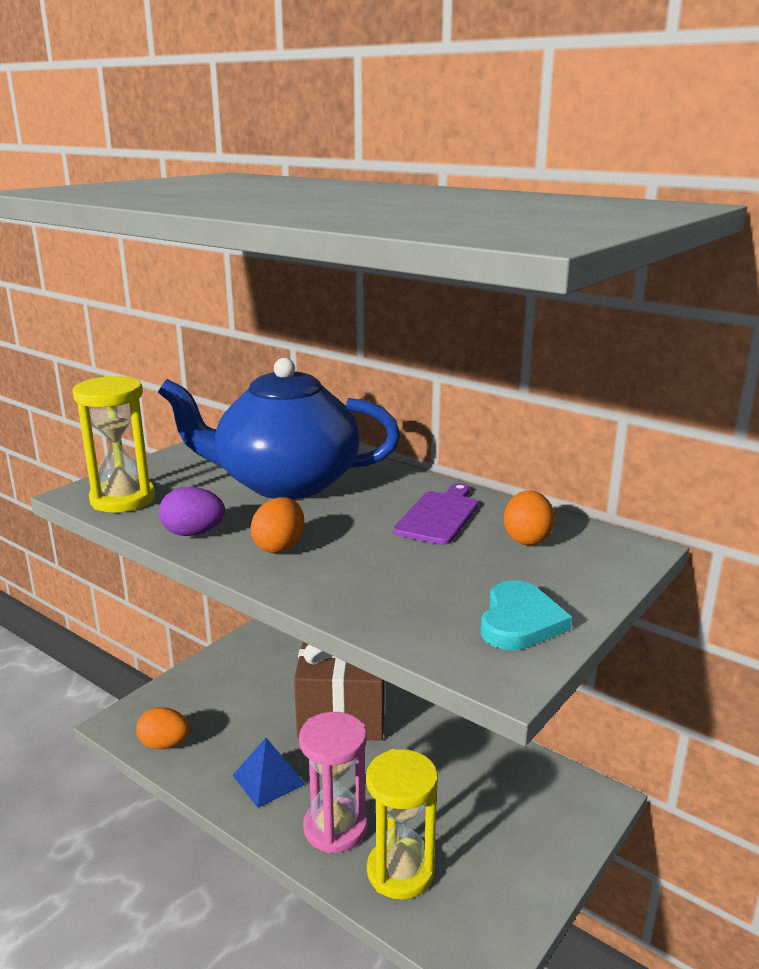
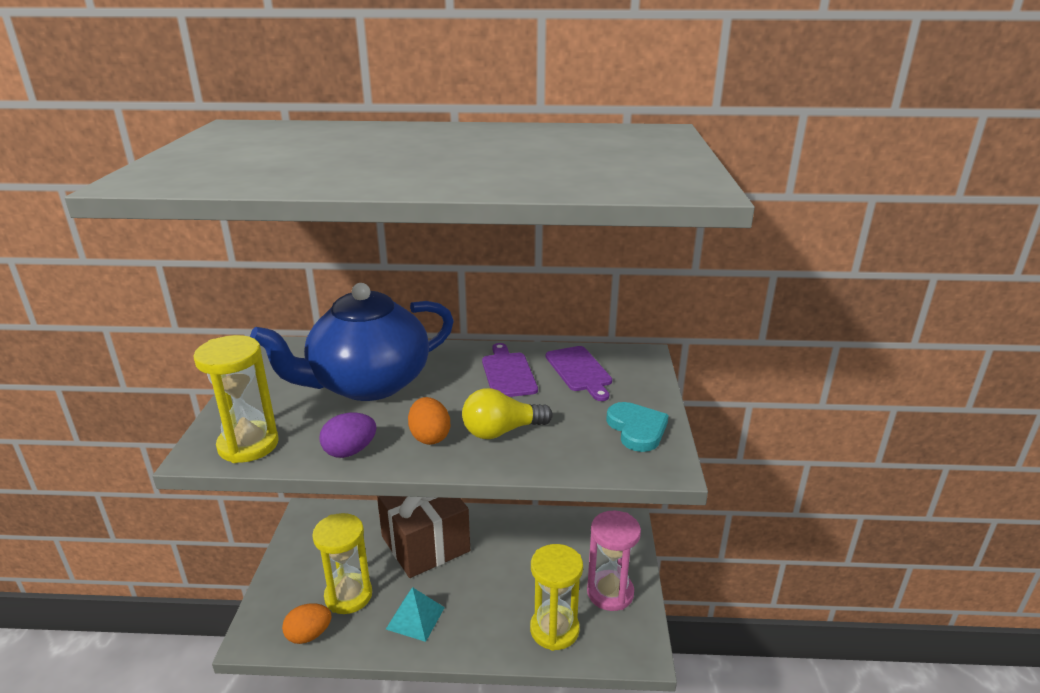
camera: 35 degrees left, 5 degrees up
blue pyramid [233,738,306,808] -> turquoise pyramid [386,587,445,642]
pink hourglass [299,712,367,853] -> pink hourglass moved to [587,511,641,611]
orange egg [504,490,555,545] -> purple cutting board [546,346,612,401]
none -> yellow hourglass [312,513,372,614]
none -> yellow light bulb [462,388,553,439]

